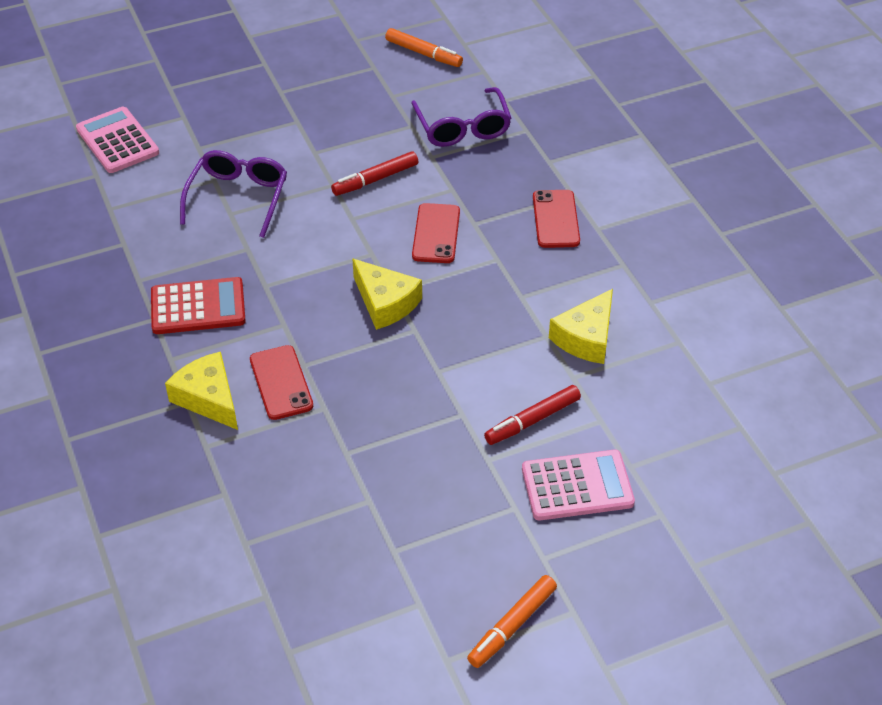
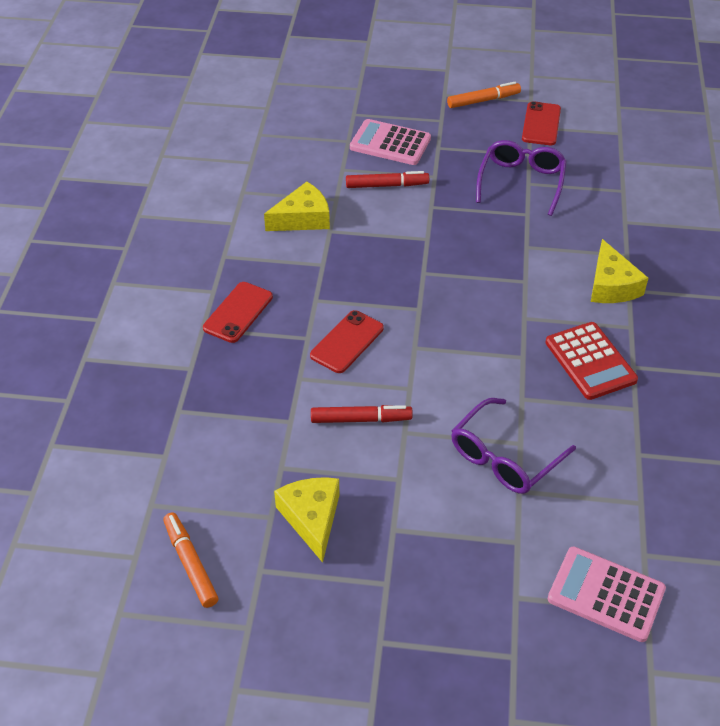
camera: 150 degrees left, 0 degrees up
pink calculator [76,107,159,173] -> pink calculator turned 120 degrees clockwise [548,546,666,642]
red calculator [151,277,246,334] -> red calculator turned 135 degrees counterclockwise [545,322,638,400]
red phone [250,345,313,420] -> red phone moved to [522,101,561,145]
yellow cheese [352,259,422,330] -> yellow cheese moved to [274,477,339,563]
purple glasses [411,87,511,147] -> purple glasses moved to [476,140,567,216]

